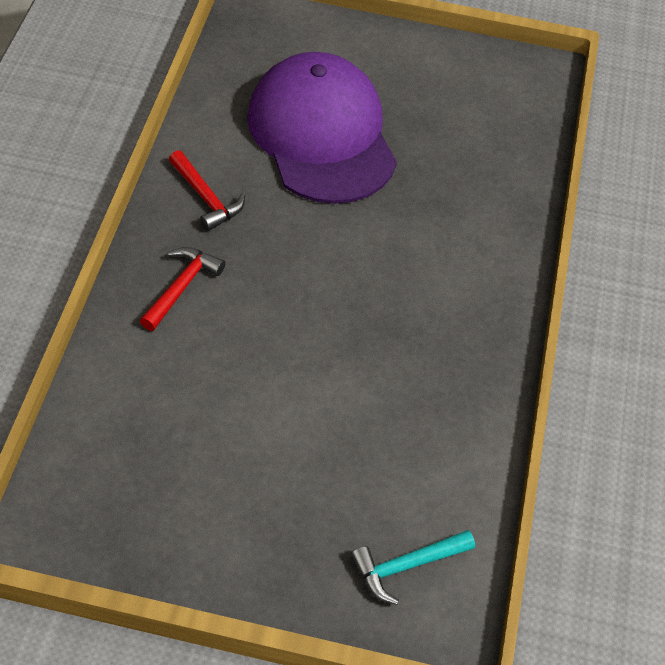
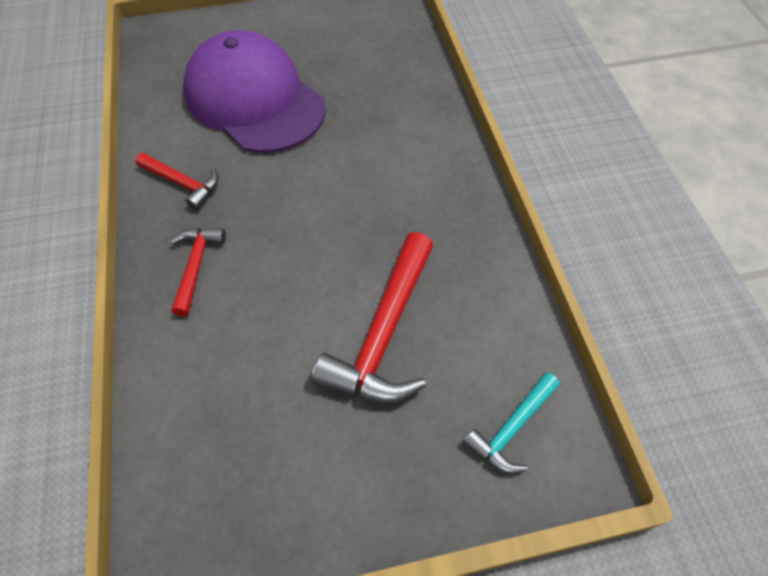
camera: 20 degrees left, 5 degrees up
none -> red hammer [311,232,433,403]

